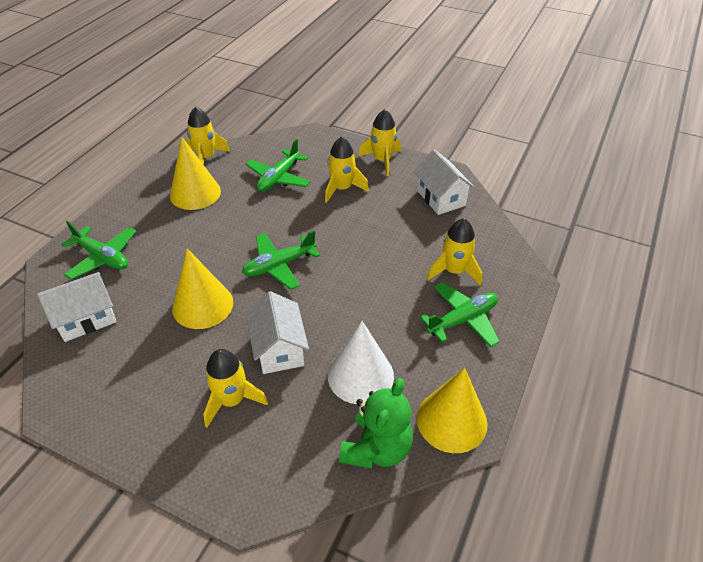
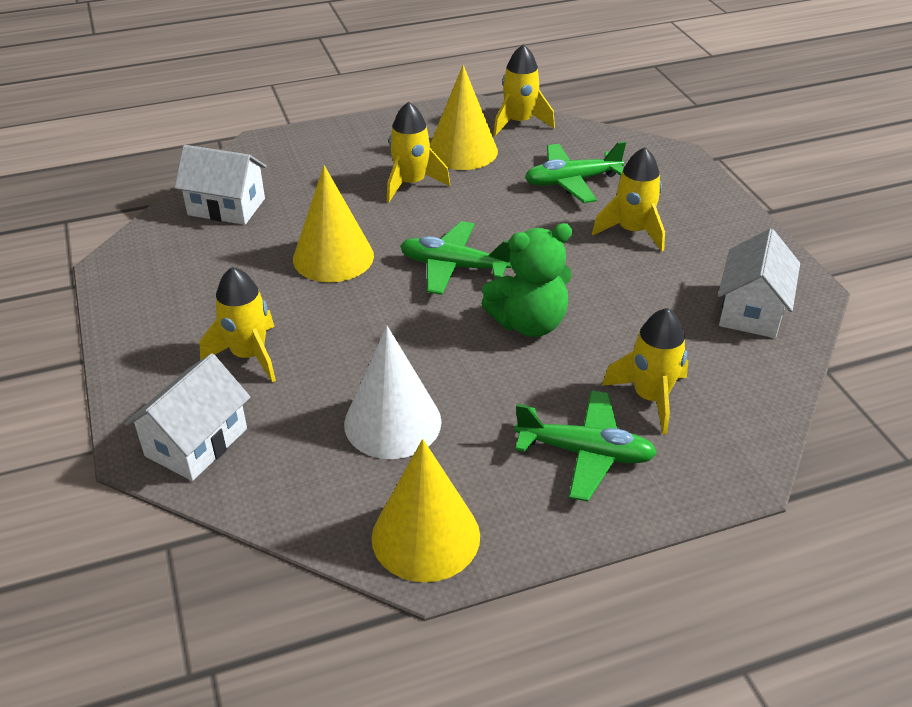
camera: 45 degrees right, 5 degrees down
green plane [61,221,136,280] -> none
white house [246,291,309,374] -> white house moved to [125,353,250,481]
green teddy bear [339,378,413,469] -> green teddy bear moved to [481,223,572,337]
yellow rocket [358,109,401,176] -> yellow rocket moved to [387,102,450,202]

